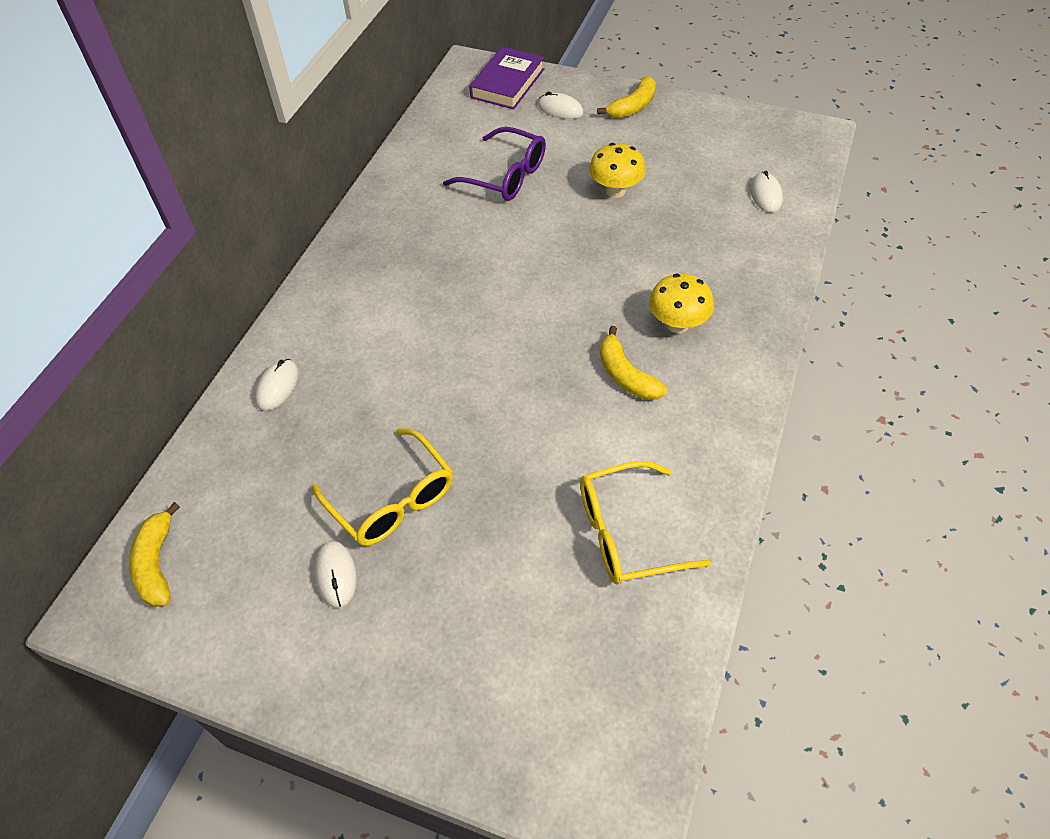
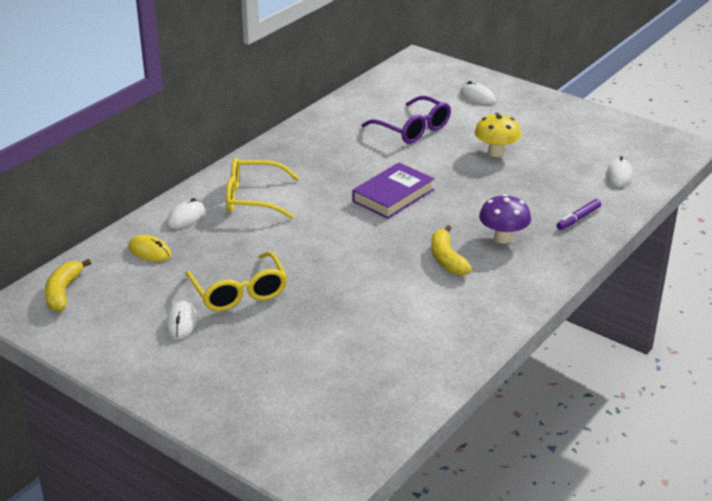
camera: 15 degrees right, 20 degrees down
purple book [469,47,544,109] -> purple book moved to [352,163,435,219]
yellow glasses [580,461,711,585] -> yellow glasses moved to [226,158,299,219]
yellow banana [597,76,656,118] -> none
yellow mushroom [649,274,714,333] -> purple mushroom [479,194,531,244]
none -> yellow mouse [128,235,171,261]
none -> purple marker [556,199,601,230]

